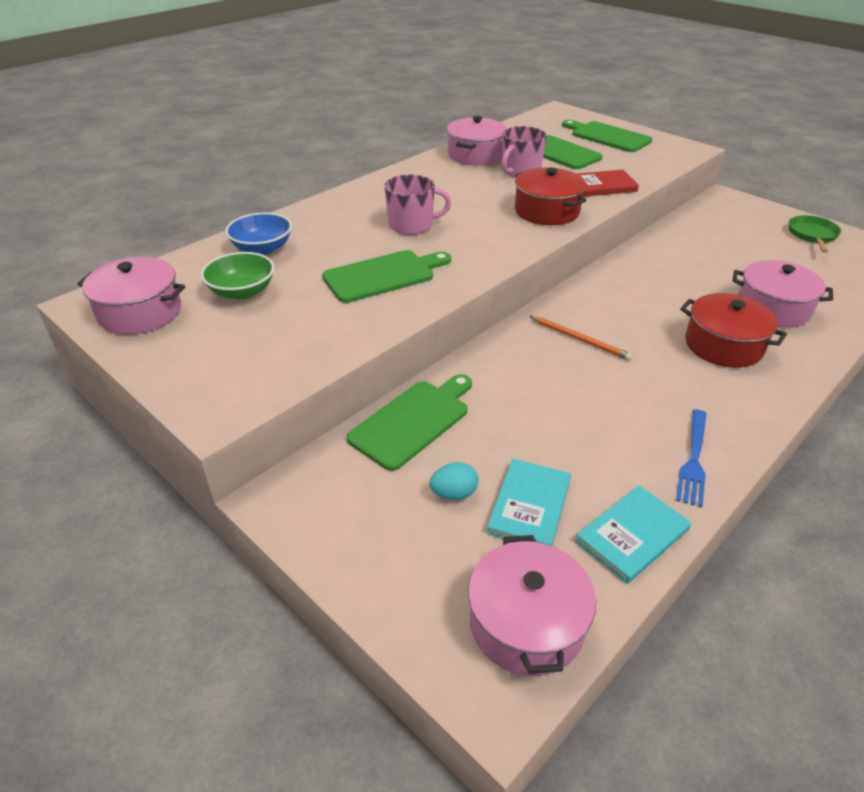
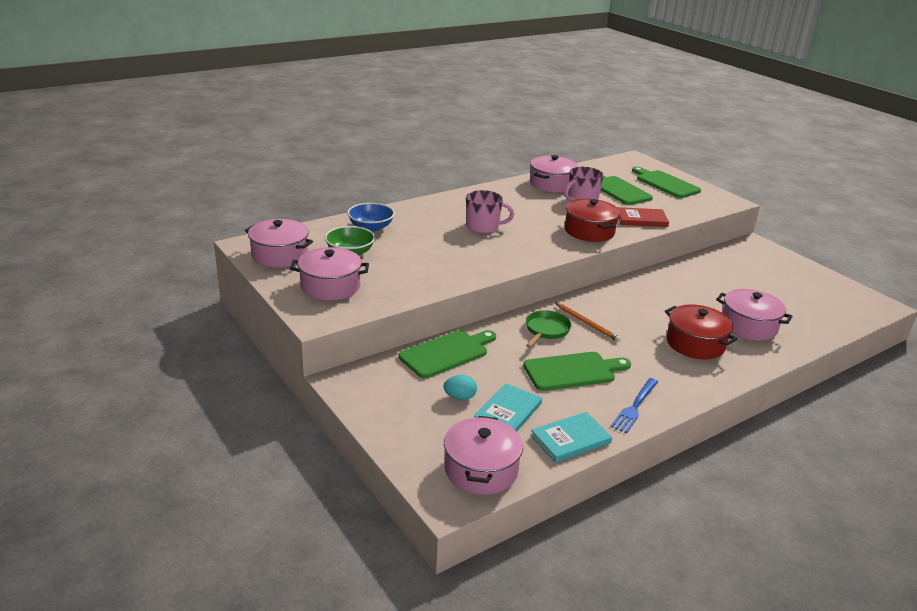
camera: 10 degrees right, 10 degrees down
green cutting board [322,250,451,303] -> green cutting board moved to [523,352,631,391]
green pan [789,215,841,253] -> green pan moved to [526,310,572,348]
none -> pink pot [290,247,369,300]

